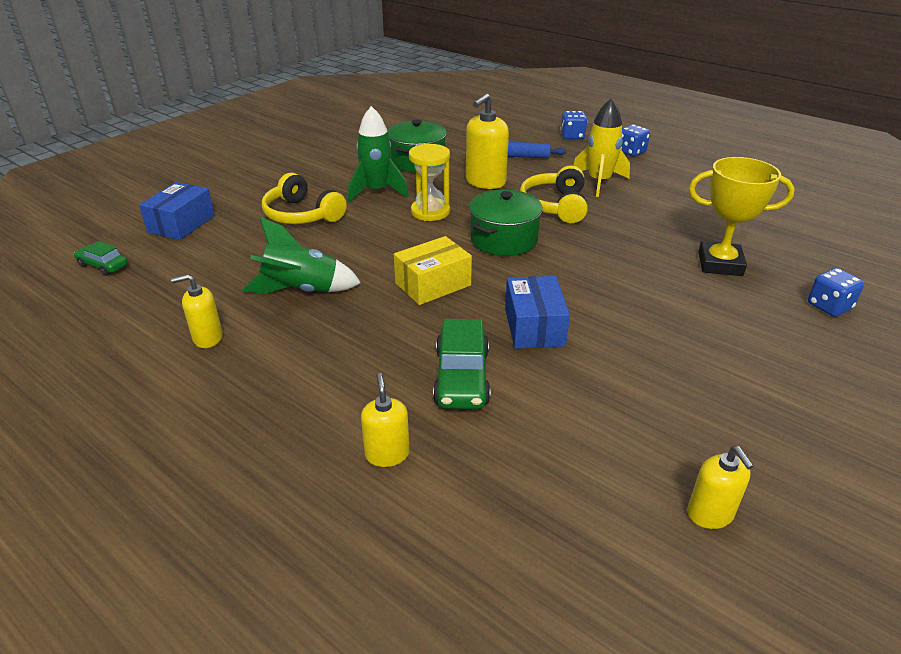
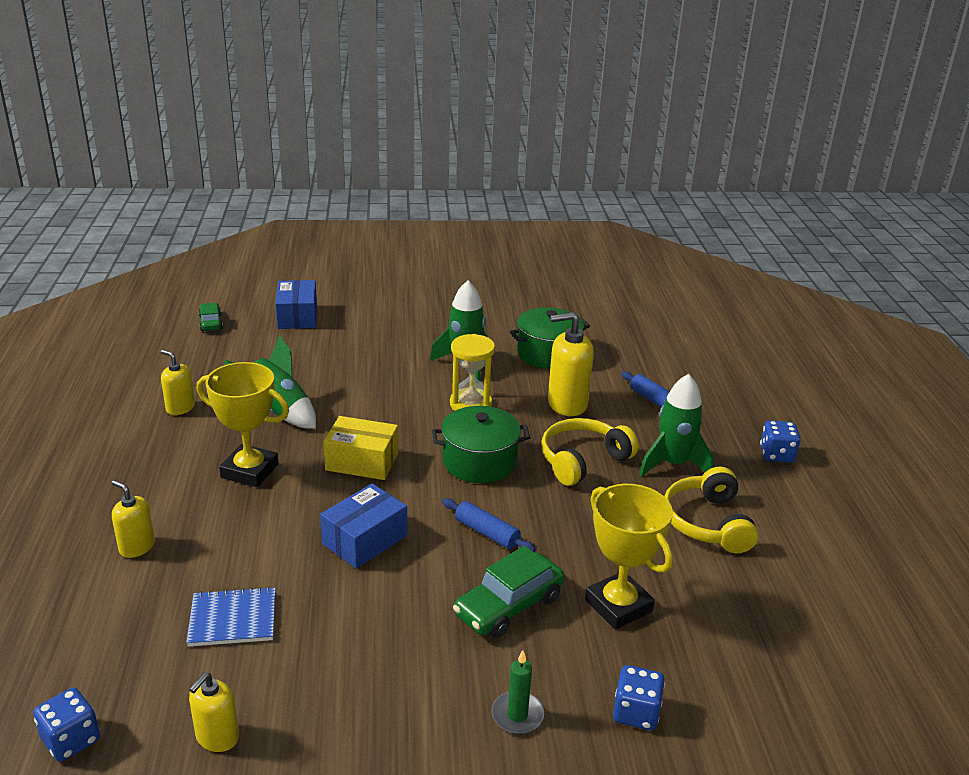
camera: 45 degrees right, 5 degrees down
blue box [139,182,215,240] -> blue box turned 75 degrees counterclockwise [275,280,317,329]
yellow headphones [262,173,347,224] -> yellow headphones moved to [664,467,759,553]
yellow soap dispenser [361,373,410,467] -> yellow soap dispenser turned 90 degrees counterclockwise [112,480,155,558]
green car [433,319,491,409] -> green car moved to [453,546,565,638]
blue dice [560,111,587,139] -> blue dice moved to [33,688,100,762]
yellow rocket [573,98,630,197] -> green rocket [639,374,714,477]
none -> blue notebook [186,587,276,647]
none -> yellow trophy [196,362,289,487]
none -> blue rolling pin [442,498,536,552]
none -> green candle [491,650,544,734]

